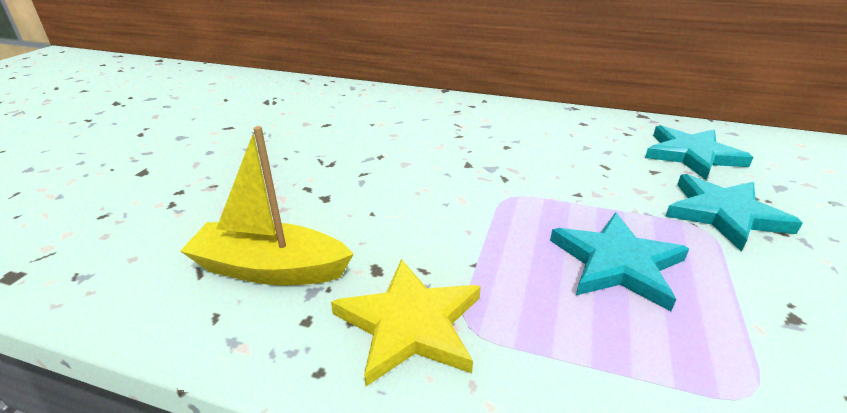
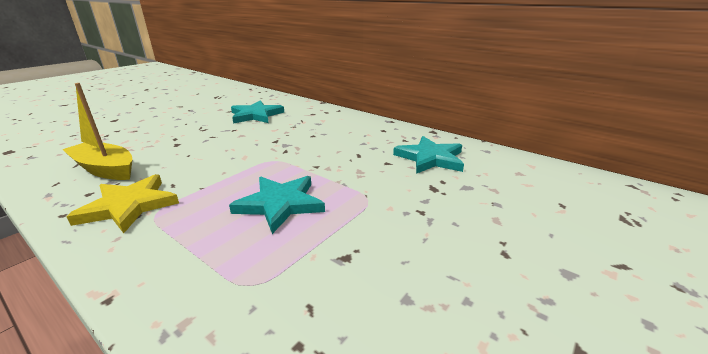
camera: 20 degrees right, 5 degrees down
turquoise star [666,174,803,252] -> turquoise star moved to [231,100,284,124]

